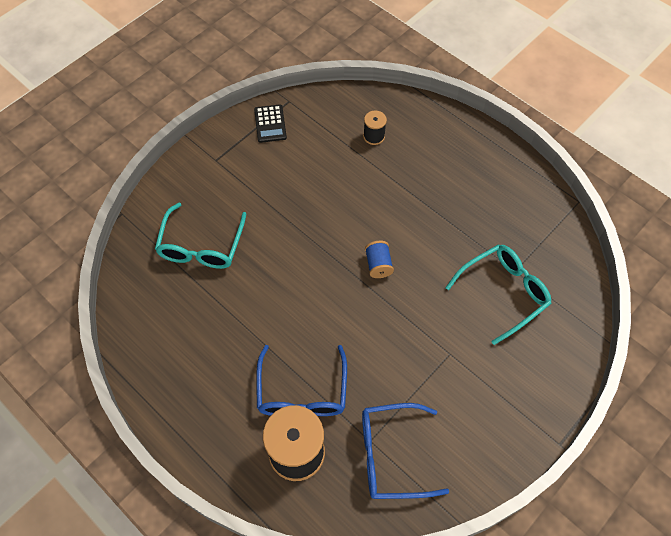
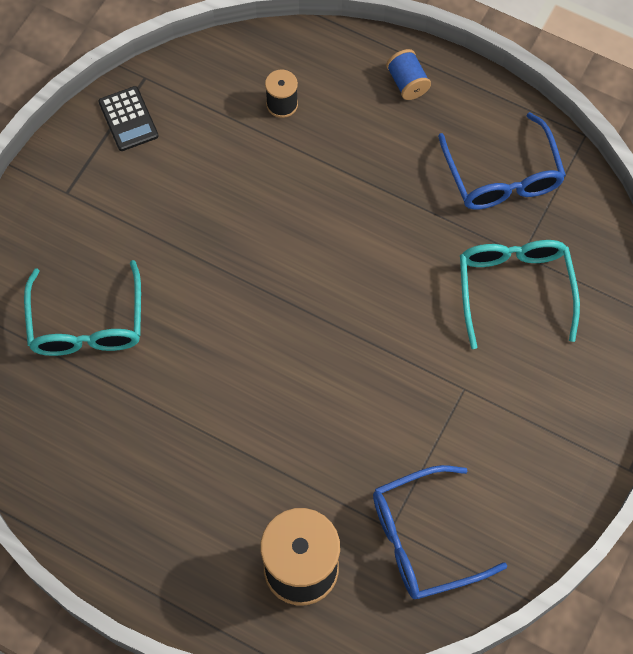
camera: 15 degrees left, 5 degrees up
blue glasses [256,345,347,416] -> blue glasses moved to [438,112,566,210]
blue spool [365,241,394,278] -> blue spool moved to [386,49,431,100]
turquoise glasses [445,245,552,345] -> turquoise glasses turned 45 degrees counterclockwise [460,240,580,349]

